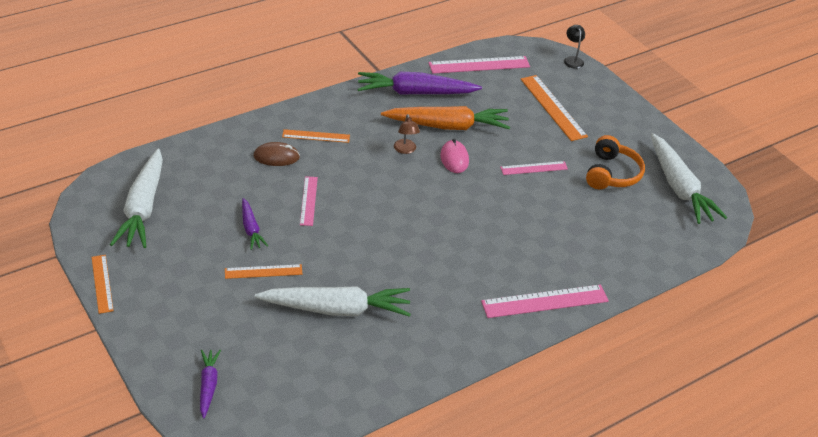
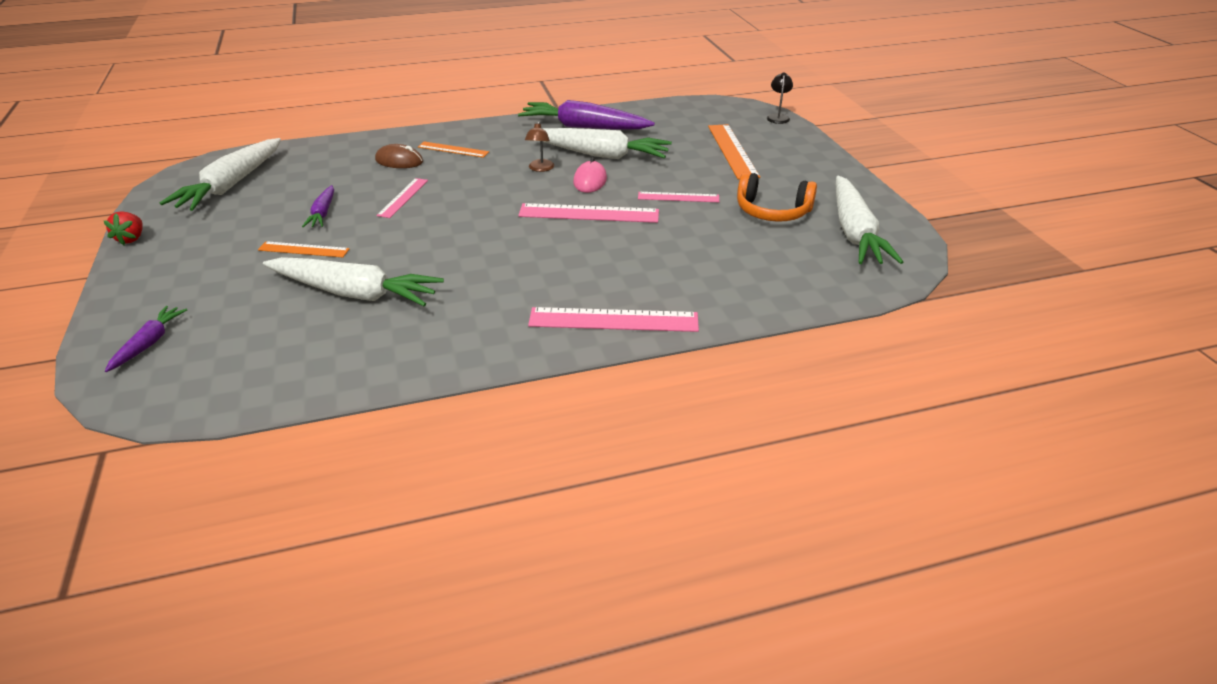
camera: 20 degrees right, 5 degrees down
orange ruler [92,255,114,314] -> red strawberry [104,211,143,245]
orange carrot [381,106,510,130] -> white carrot [543,128,672,159]
pink ruler [429,56,530,74] -> pink ruler moved to [518,203,659,223]
orange headphones [586,135,645,189] -> orange headphones turned 75 degrees clockwise [737,172,817,222]

